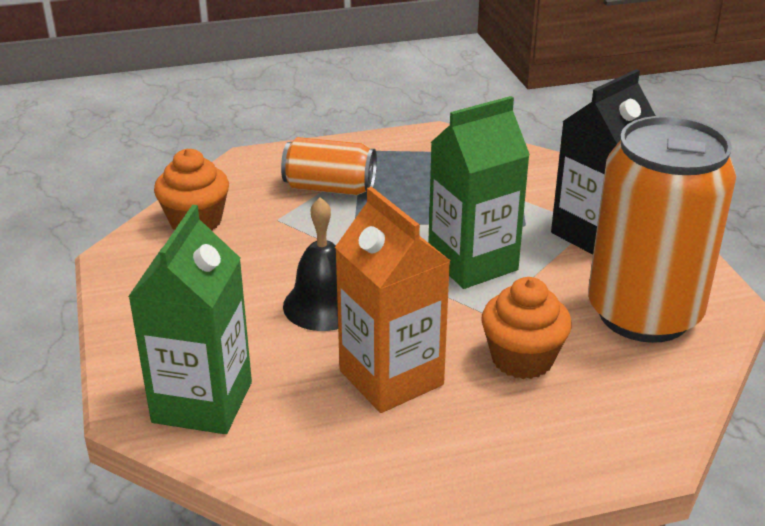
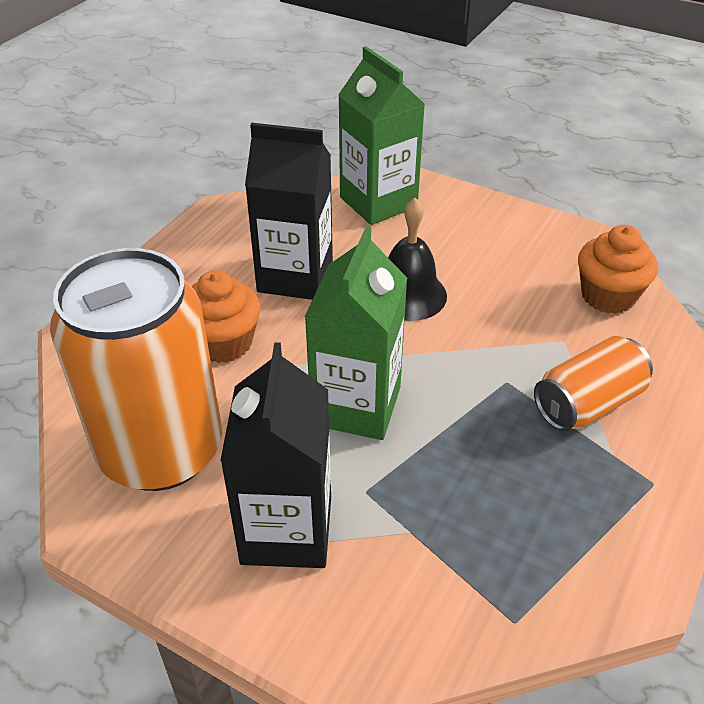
camera: 135 degrees right, 10 degrees up
orange carton [335,187,450,413] -> black carton [245,123,333,300]

